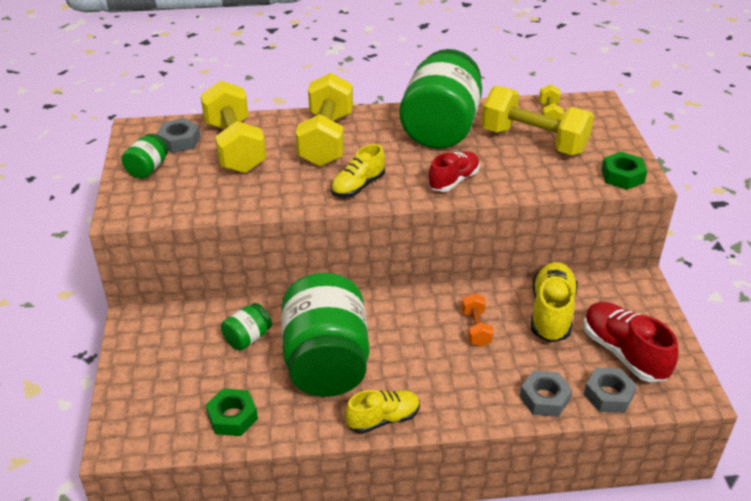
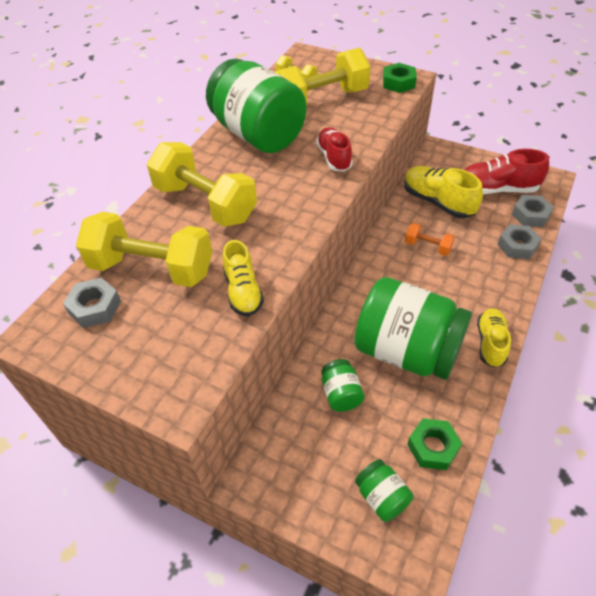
camera: 55 degrees left, 10 degrees up
green jar [122,134,168,179] -> green jar moved to [355,459,414,522]
yellow shoe [331,144,385,197] -> yellow shoe moved to [222,240,264,316]

